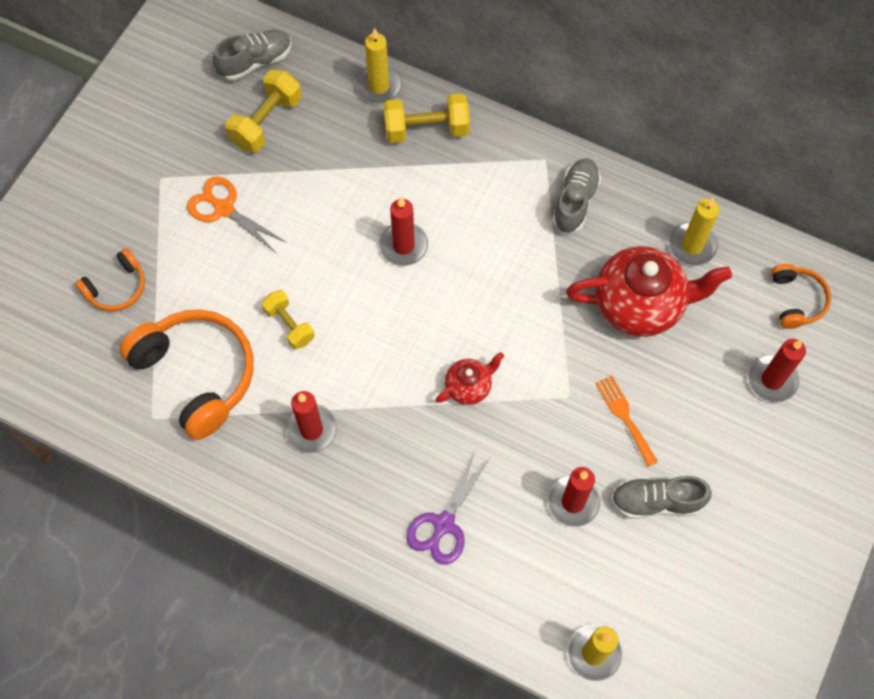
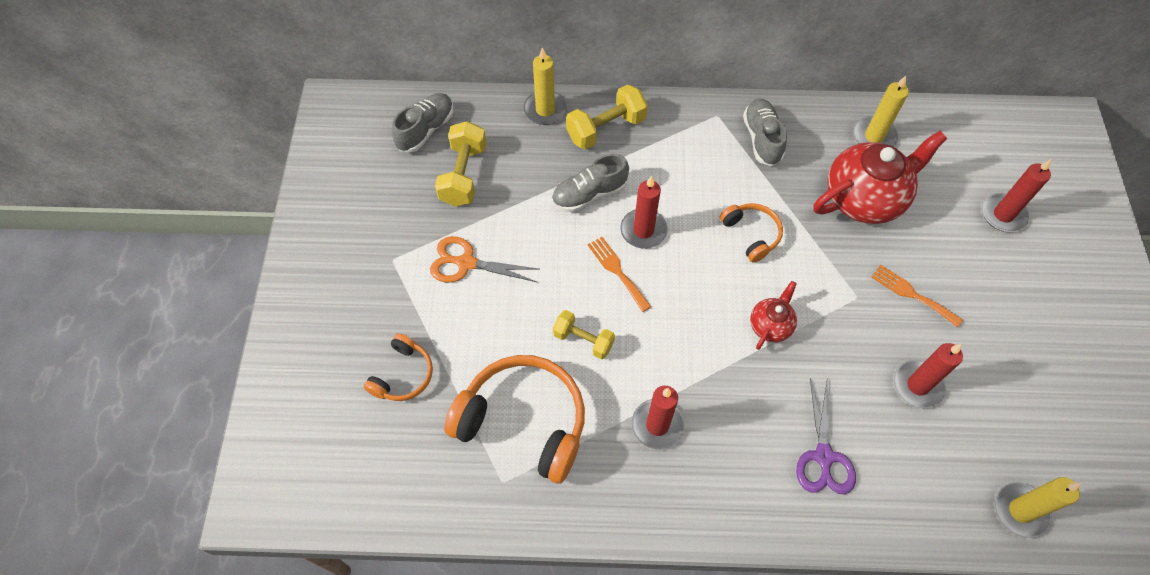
camera: 25 degrees left, 5 degrees down
grey shoe [611,476,712,519] -> grey shoe moved to [552,154,629,212]
orange headphones [771,264,831,329] -> orange headphones moved to [720,203,783,263]
none -> orange fork [588,237,651,312]

